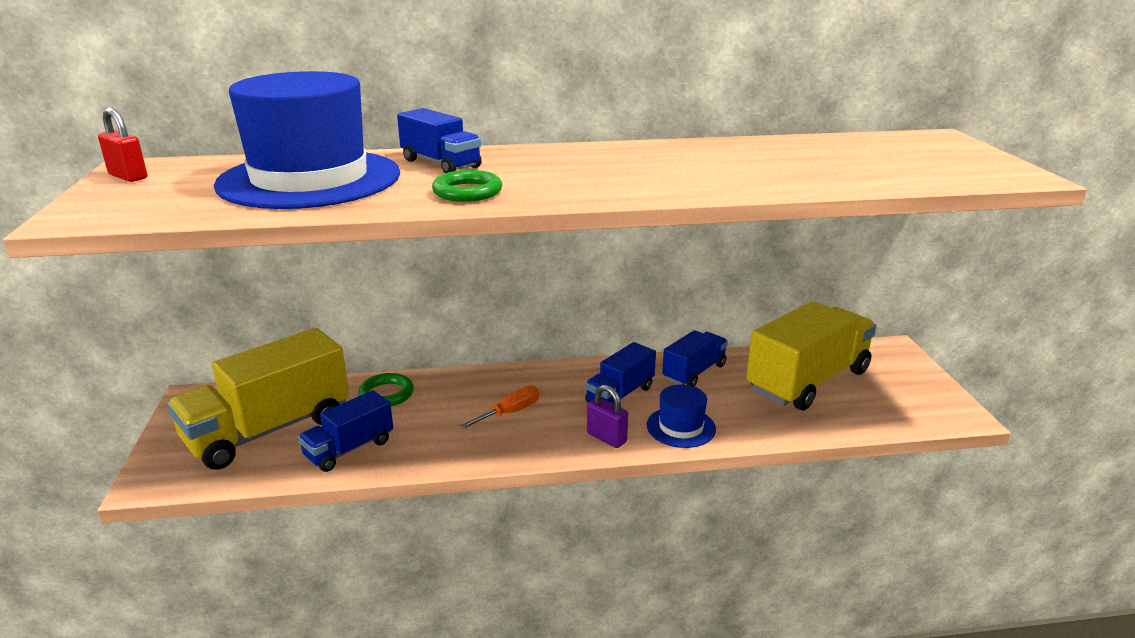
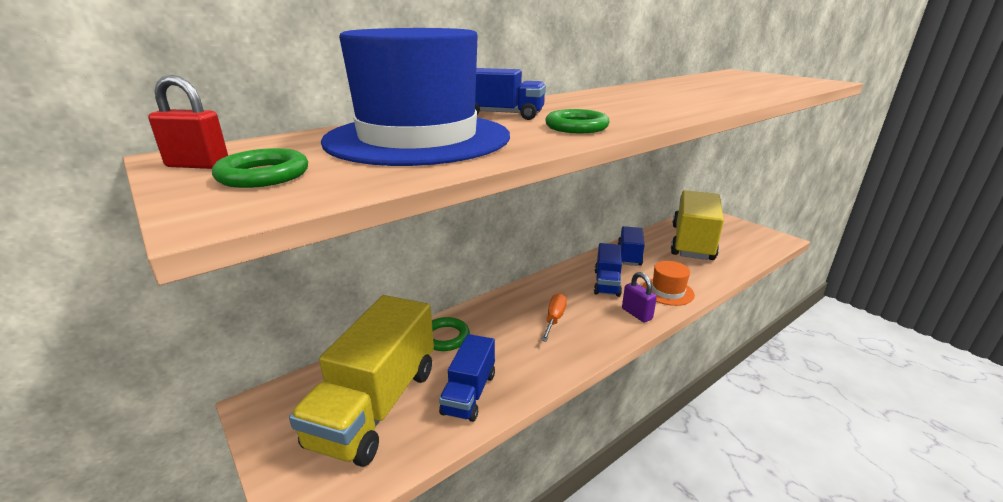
camera: 30 degrees left, 0 degrees up
purple padlock [587,384,628,448] -> purple padlock turned 45 degrees clockwise [622,272,657,322]
blue hat [646,384,716,448] -> orange hat [642,261,695,306]
none -> green ring [212,148,308,188]

